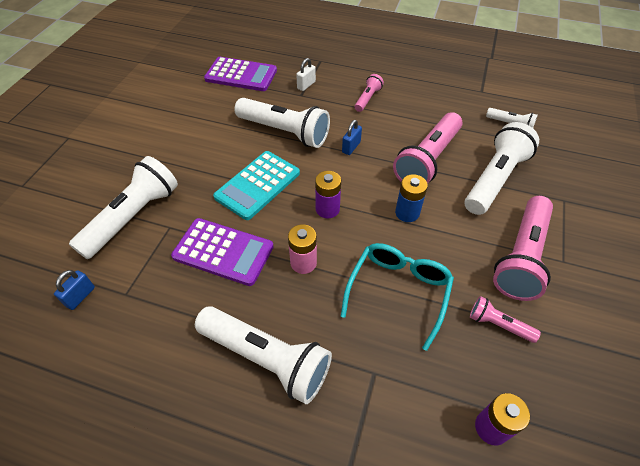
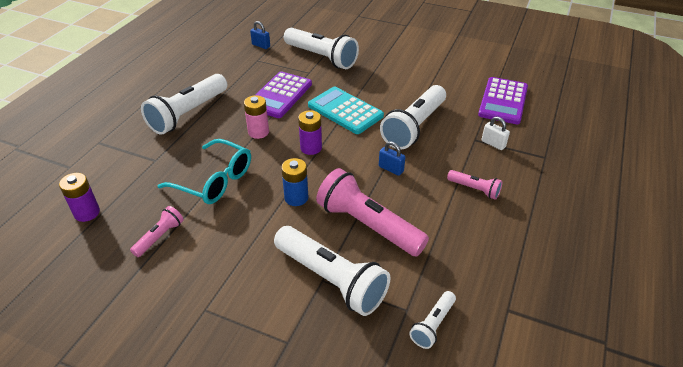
camera: 95 degrees right, 10 degrees down
pink flashlight [493,196,553,301] -> none

